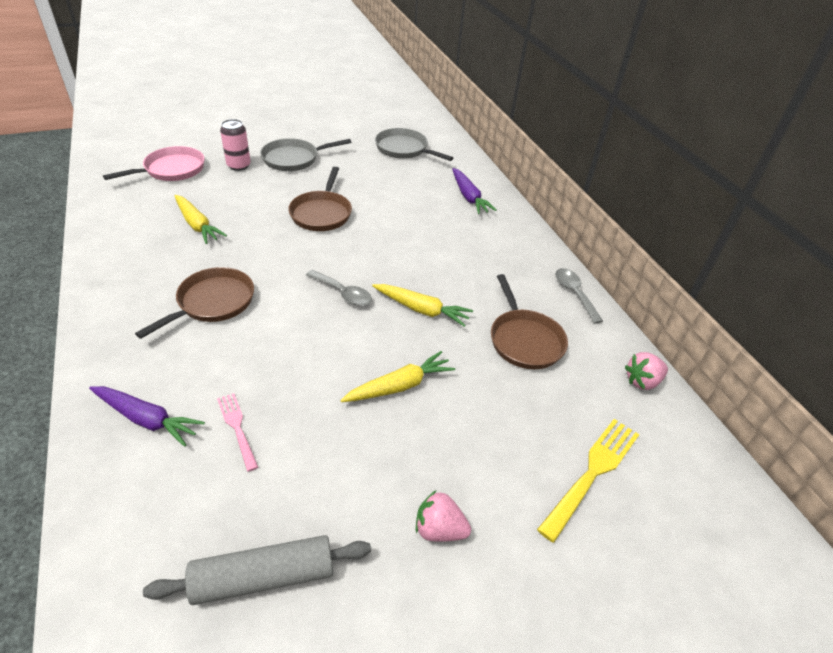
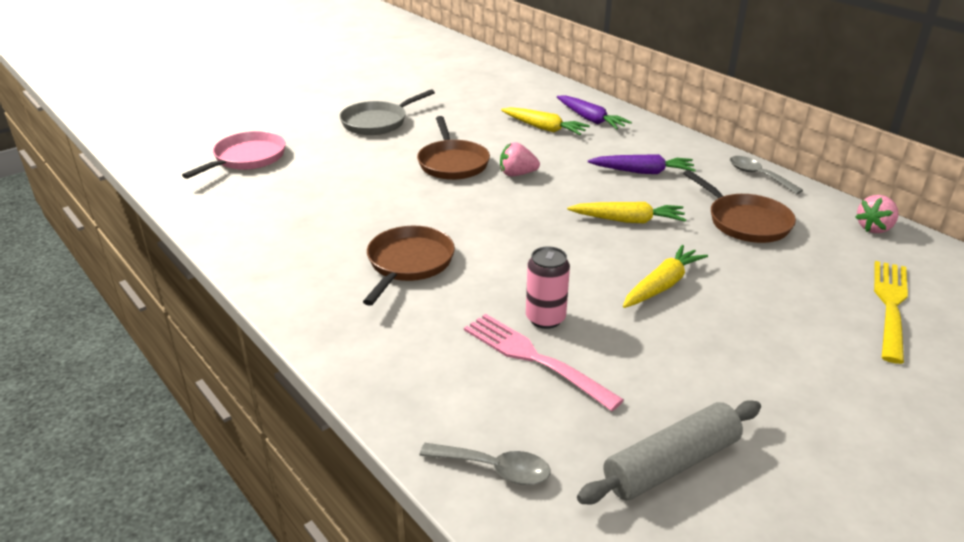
camera: 15 degrees left, 10 degrees down
purple carrot [89,386,205,447] -> purple carrot moved to [588,154,696,174]
yellow carrot [174,195,227,244] -> yellow carrot moved to [501,107,590,135]
pink fork [217,393,258,472] -> pink fork [464,314,624,411], size x1.68
pink can [220,119,251,171] -> pink can moved to [526,246,570,329]
grey spoon [306,270,372,306] -> grey spoon moved to [419,443,551,485]
grey pan [375,128,453,161] -> none
pink strawberry [416,491,471,542] -> pink strawberry moved to [500,142,540,176]

